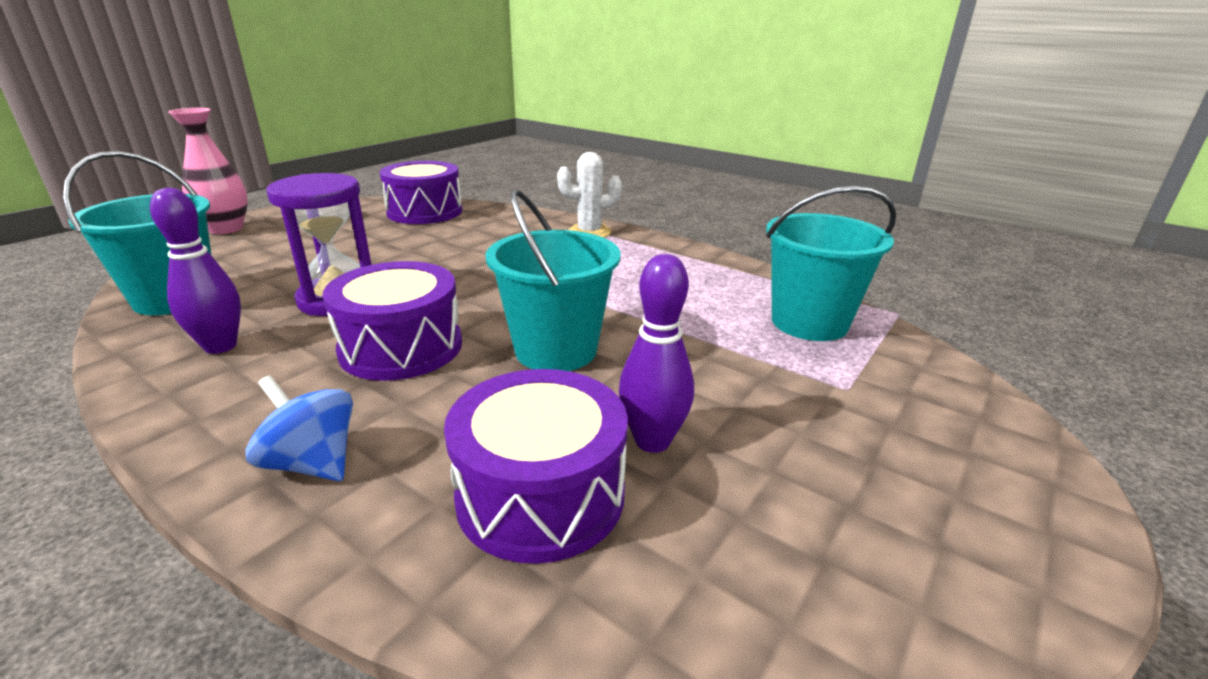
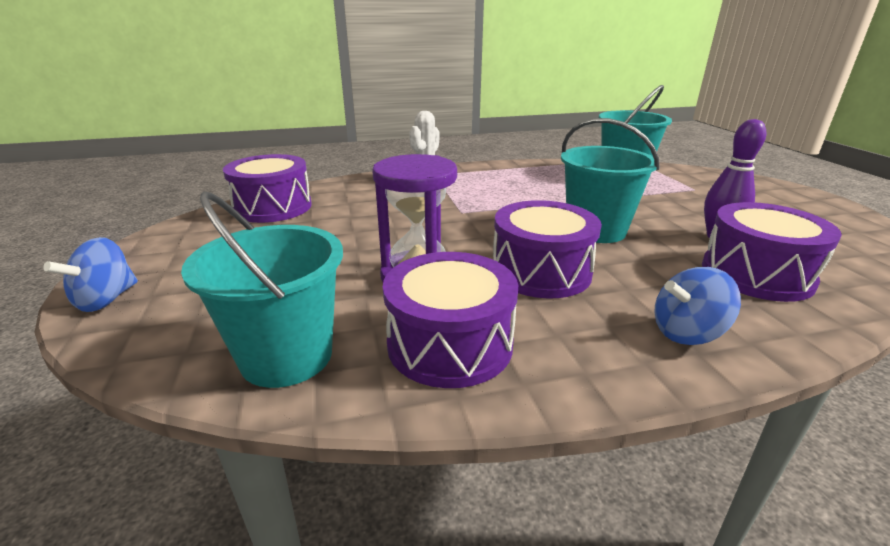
camera: 50 degrees left, 0 degrees up
purple bowling pin [150,188,241,354] -> purple drum [383,252,518,388]
pink vase [168,108,248,234] -> blue spinning top [43,237,138,312]

